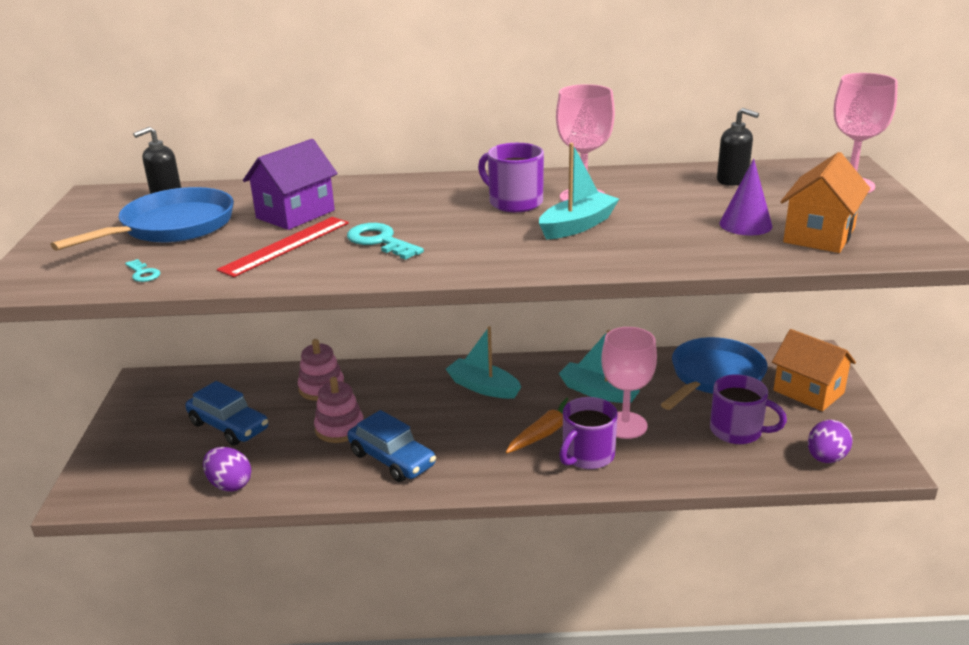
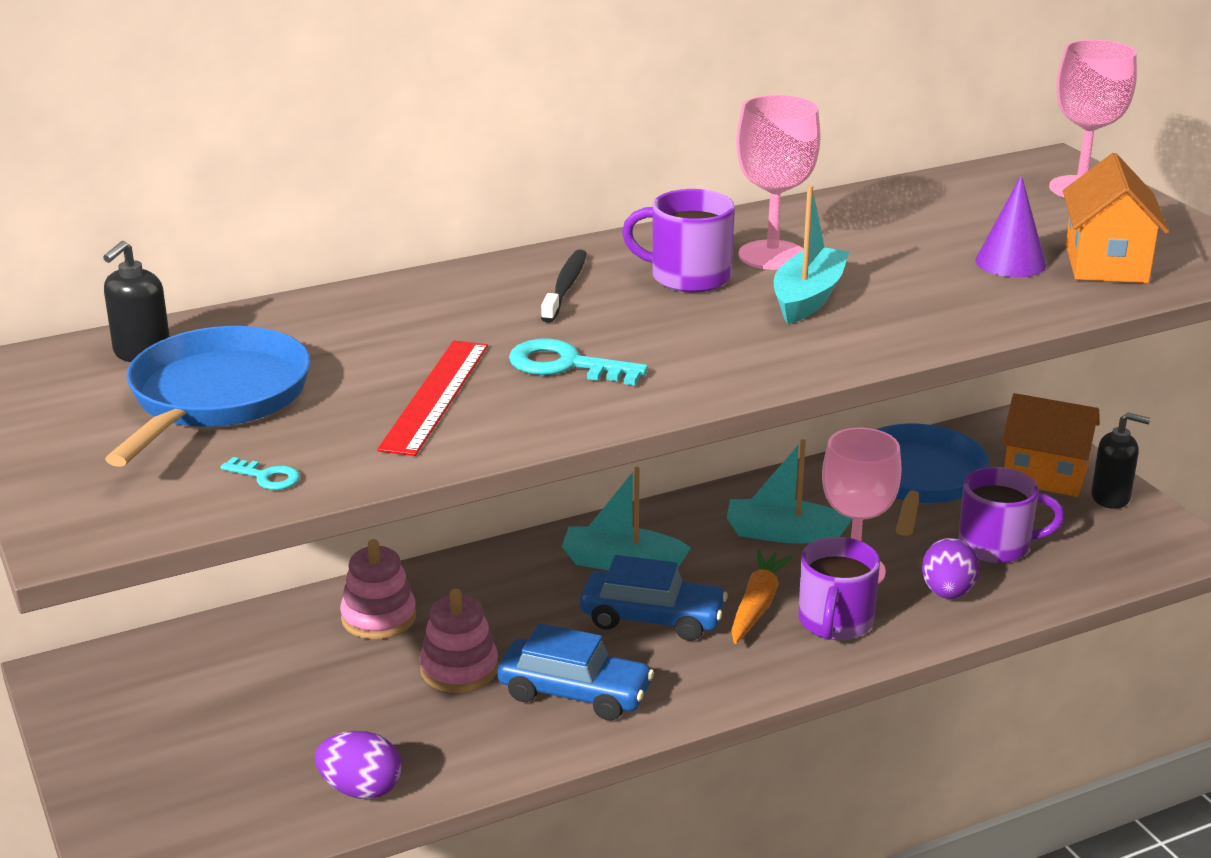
camera: 25 degrees left, 0 degrees up
blue car [185,381,268,446] -> blue car moved to [580,555,728,641]
purple house [243,139,338,230] -> none
black soap dispenser [717,108,759,186] -> black soap dispenser moved to [1091,413,1150,509]
purple egg [808,420,853,463] -> purple egg moved to [922,538,979,599]
none -> black toothbrush [541,250,587,323]

